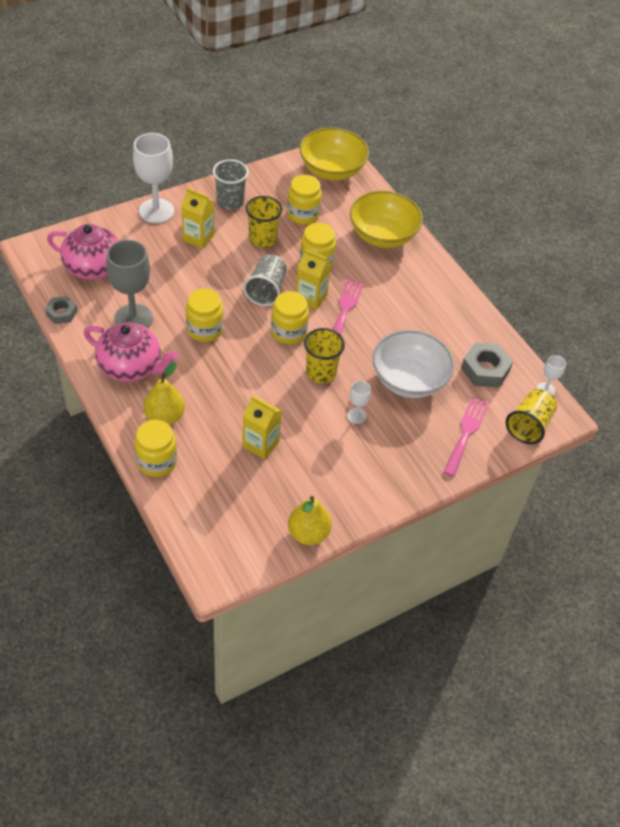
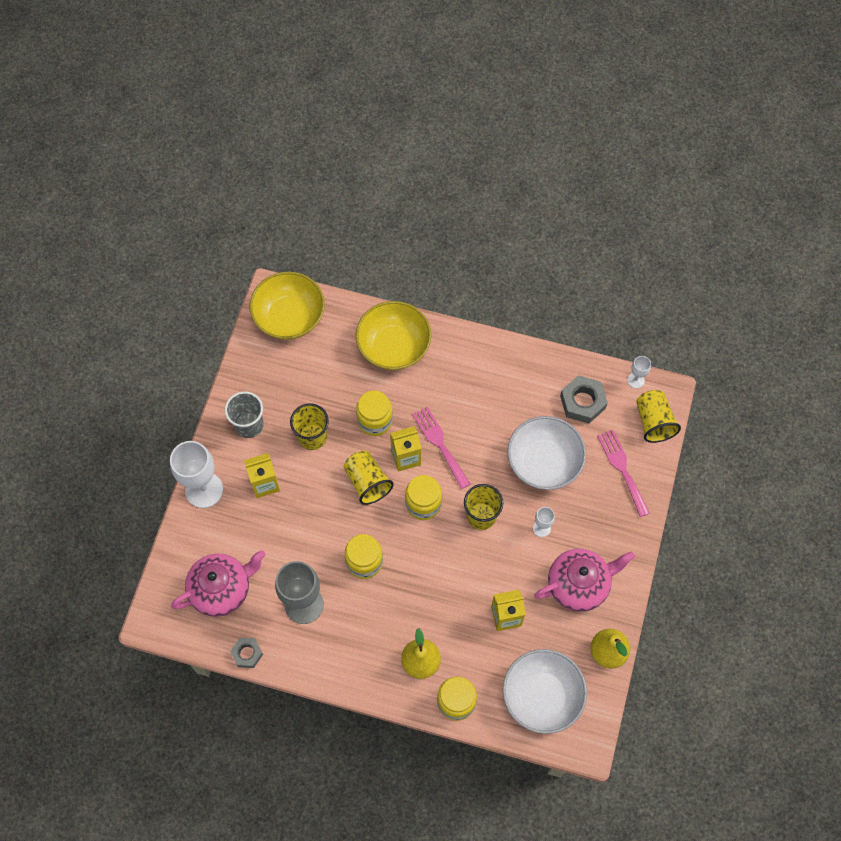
camera: 40 degrees left, 15 degrees up
pink teapot [84,323,178,382] -> pink teapot moved to [534,549,635,612]
grey cup [243,254,287,306] -> yellow cup [344,451,394,505]
yellow jar [287,175,322,225] -> none
none -> white bowl [503,649,587,734]

